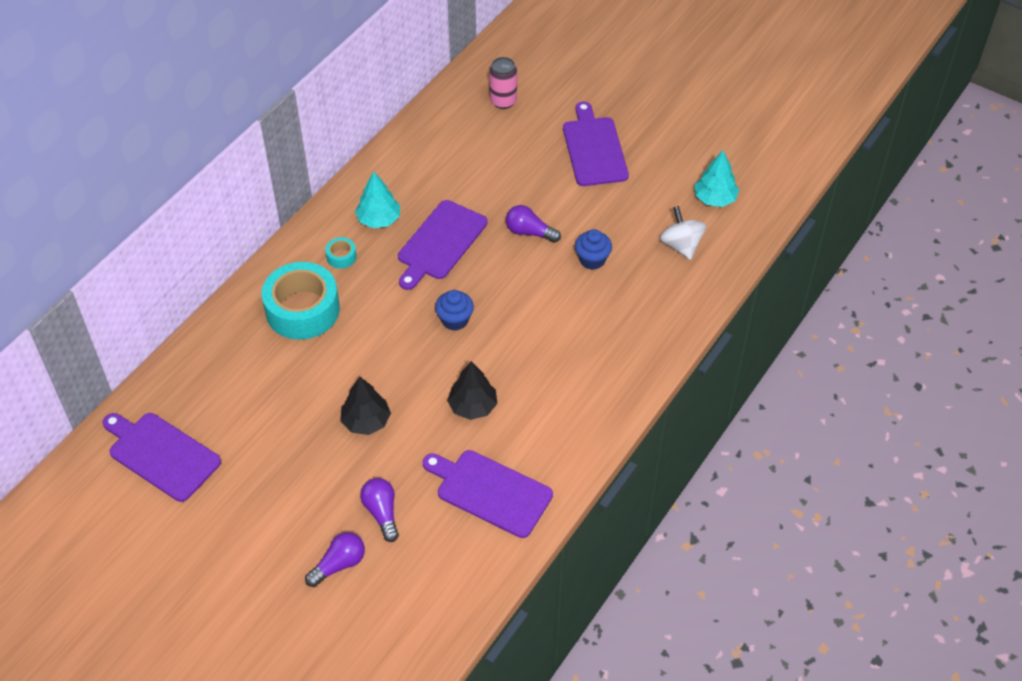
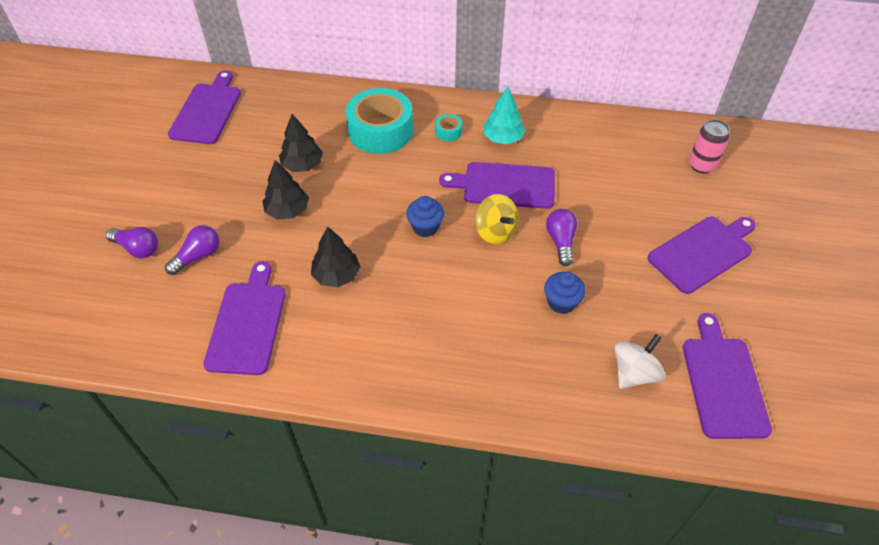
camera: 65 degrees right, 0 degrees up
turquoise tree [694,150,739,207] -> purple cutting board [683,313,772,439]
none -> black tree [279,114,323,172]
none -> yellow spinning top [475,194,519,244]

